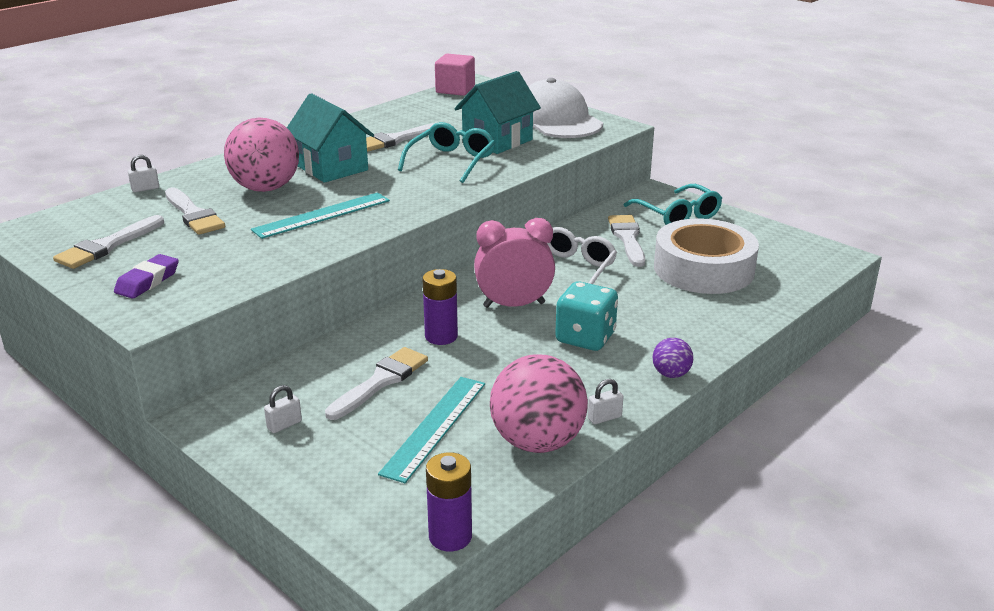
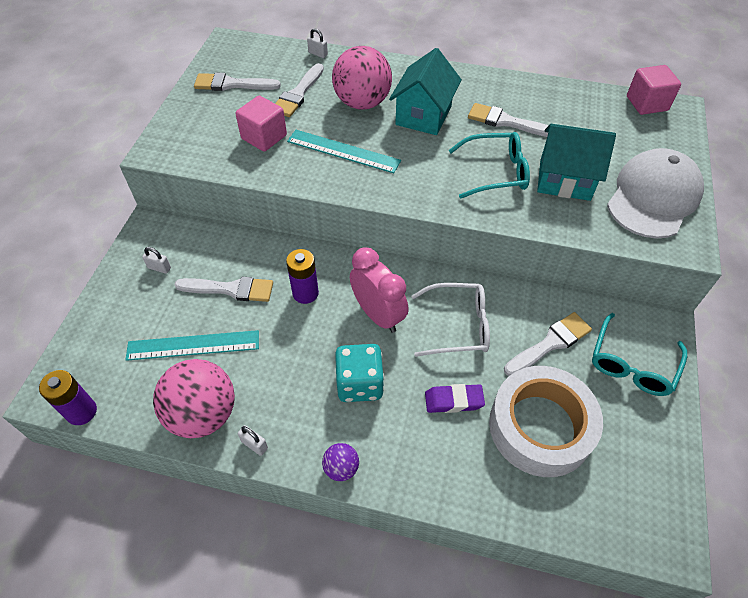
camera: 60 degrees right, 25 degrees up
purple eraser [114,254,179,299] -> purple eraser moved to [425,384,485,413]
none -> pink cube [235,96,287,152]

